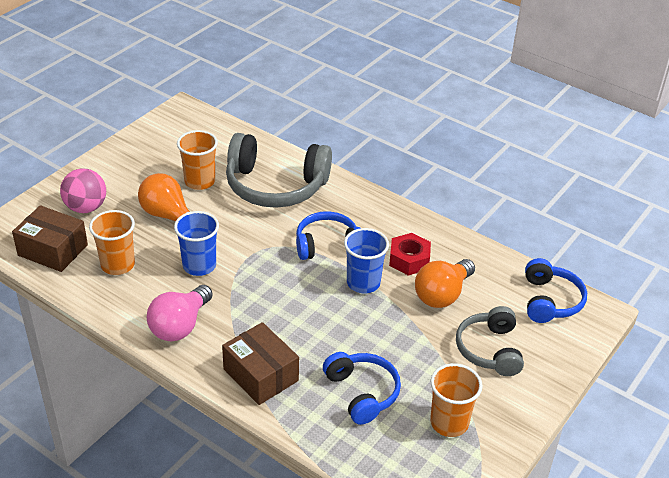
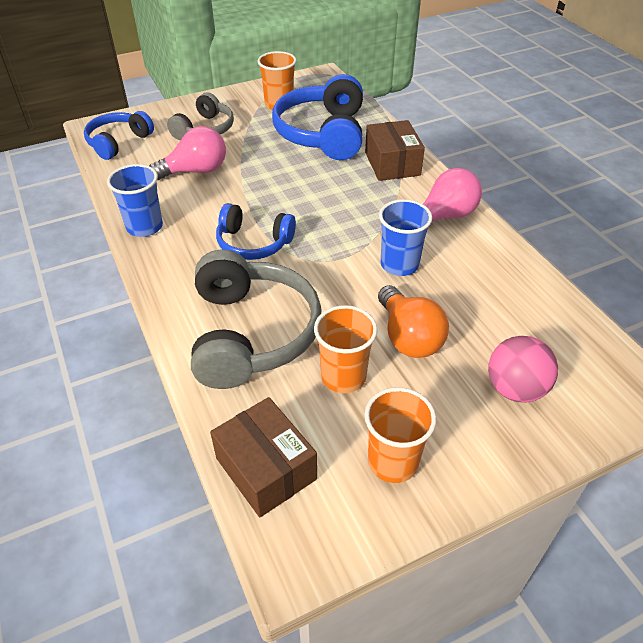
camera: 150 degrees left, 5 degrees up
brown box [12,205,88,272] -> brown box moved to [210,397,317,517]
orange cup [89,210,135,275] -> orange cup moved to [364,387,436,483]
grey headphones [226,133,332,208] -> grey headphones turned 45 degrees clockwise [191,250,321,389]
blue headphones [323,352,401,425] -> blue headphones [272,74,363,160], size x1.66
blue cup [344,228,389,293] -> blue cup moved to [107,164,163,237]
red nut [389,233,431,276] -> none
orange light bulb [415,259,475,308] -> pink light bulb [149,126,226,180]

